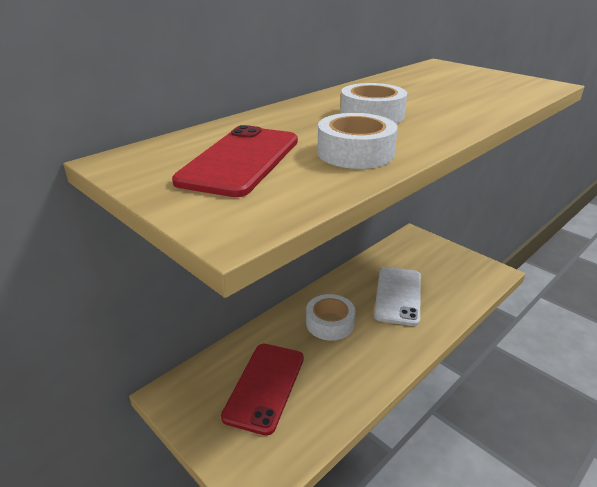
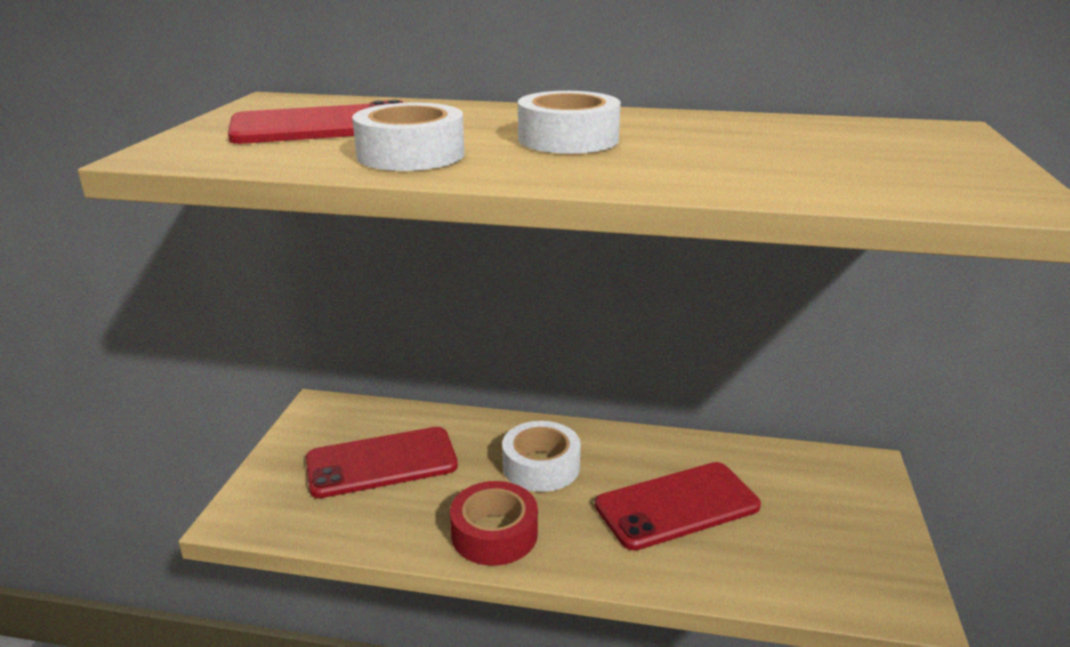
camera: 55 degrees right, 5 degrees down
white phone [374,267,421,326] -> red phone [595,462,761,551]
none -> red tape [450,481,538,566]

